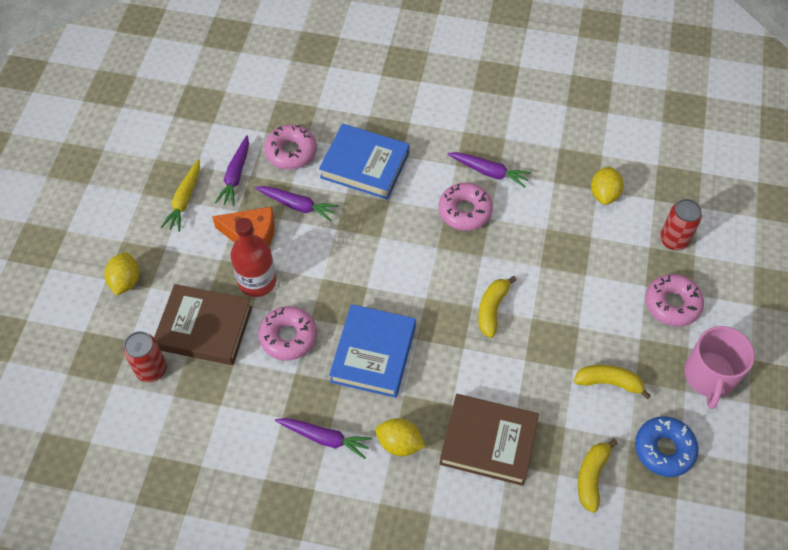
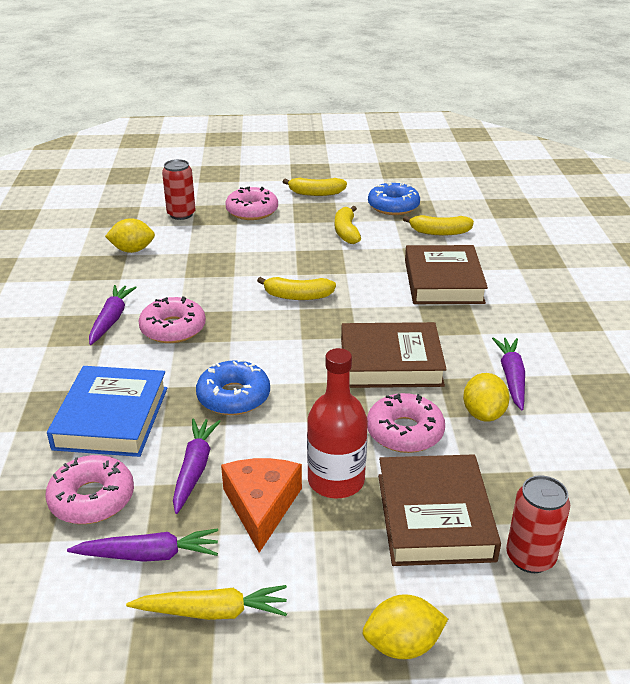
camera: 105 degrees left, 25 degrees down
blue book [329,304,416,398] -> brown book [341,322,447,388]
yellow lemon [375,418,426,456] -> yellow lemon moved to [463,373,510,422]
pink mug [684,326,755,409] -> yellow banana [283,178,347,196]
none -> blue donut [196,359,270,415]

